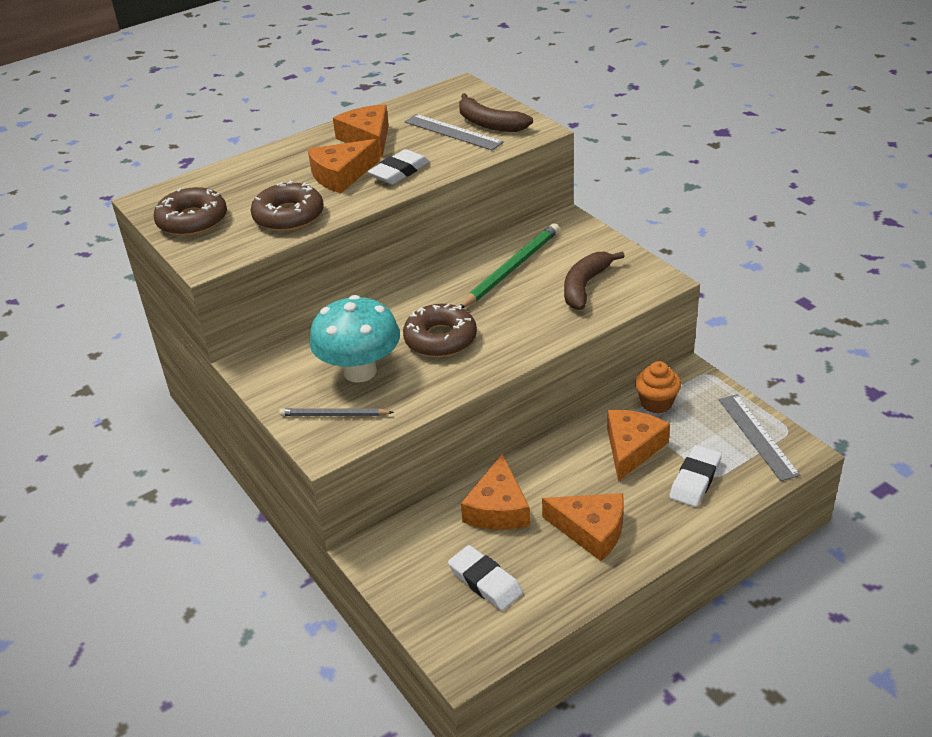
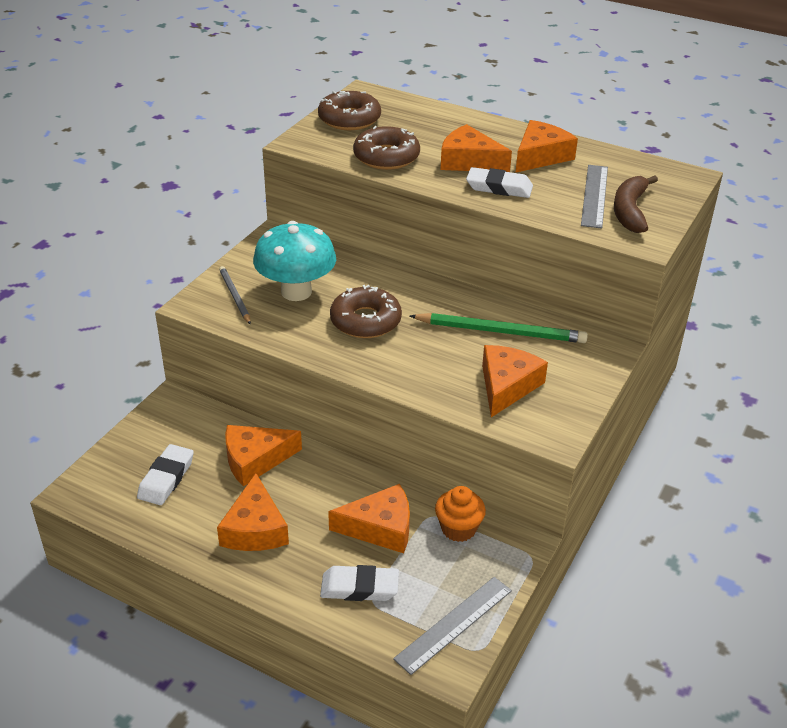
camera: 60 degrees right, 0 degrees up
brown banana [564,251,625,310] -> orange cheese [482,345,548,417]

